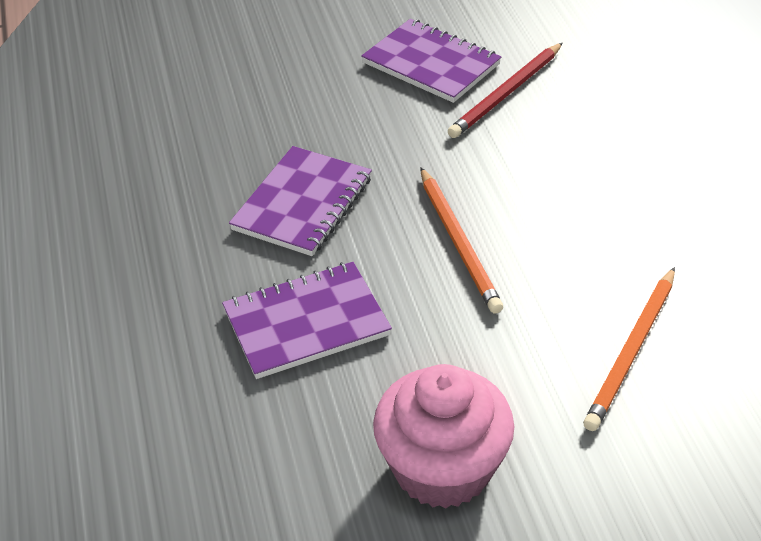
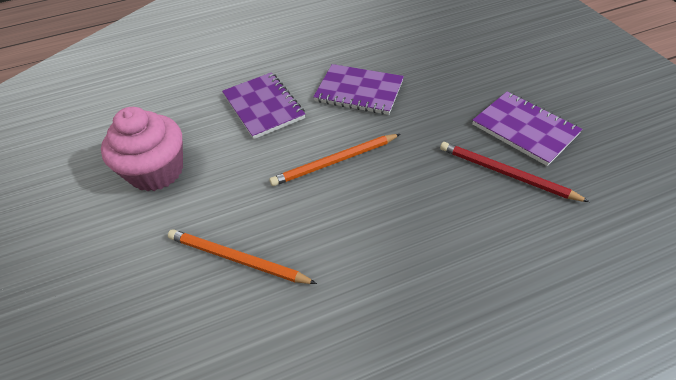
camera: 85 degrees right, 5 degrees up
purple notebook [361,19,501,103] -> purple notebook turned 75 degrees counterclockwise [472,92,583,166]

